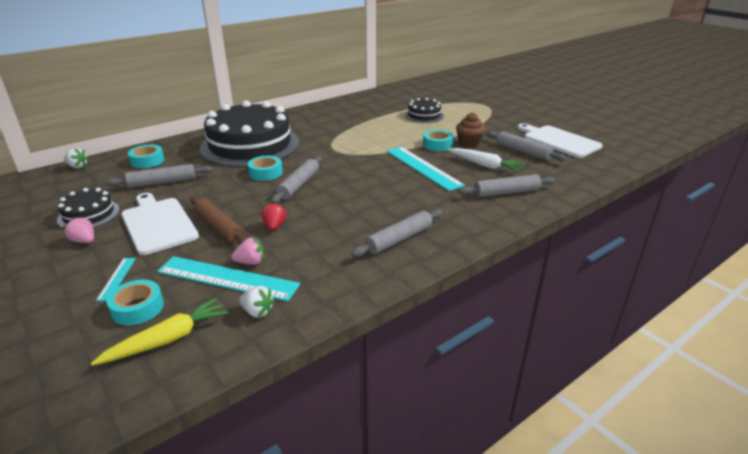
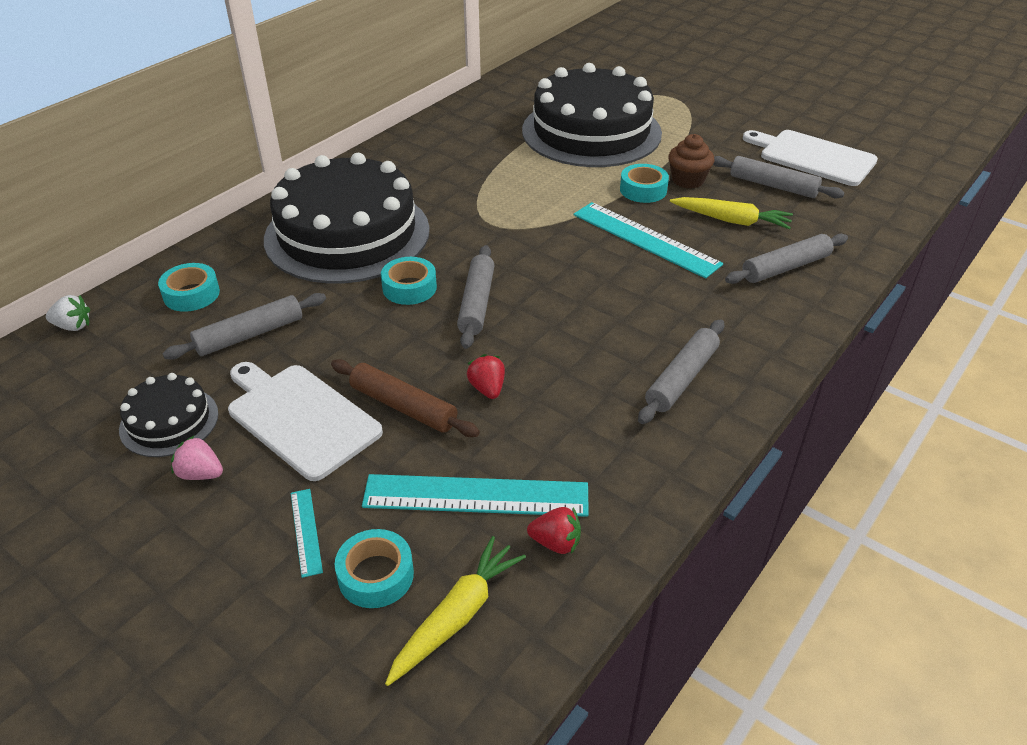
camera: 15 degrees left, 10 degrees up
pink strawberry [231,238,264,265] -> none
white strawberry [239,286,275,318] -> red strawberry [527,507,581,554]
black cake [405,98,444,123] -> black cake [522,63,662,167], size x2.19
white carrot [448,148,525,172] -> yellow carrot [670,197,793,230]

